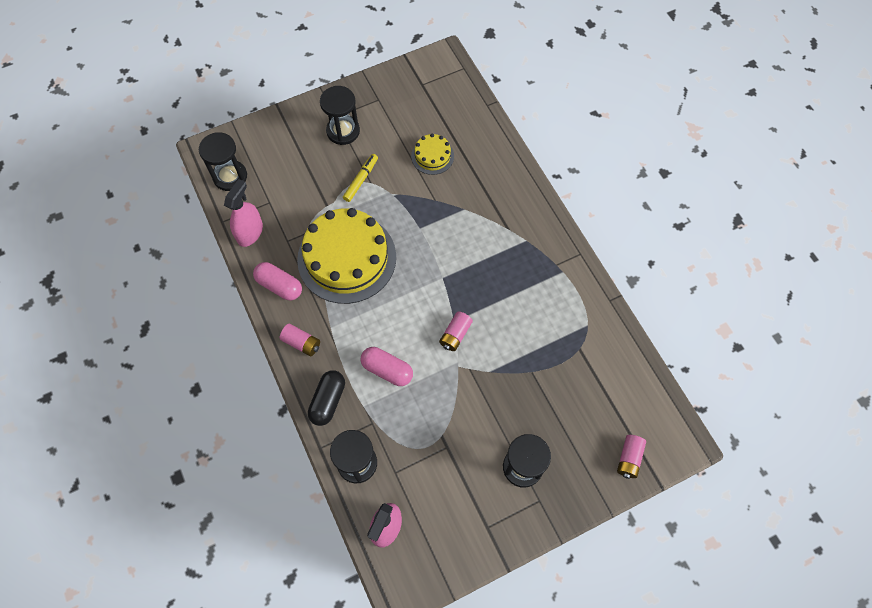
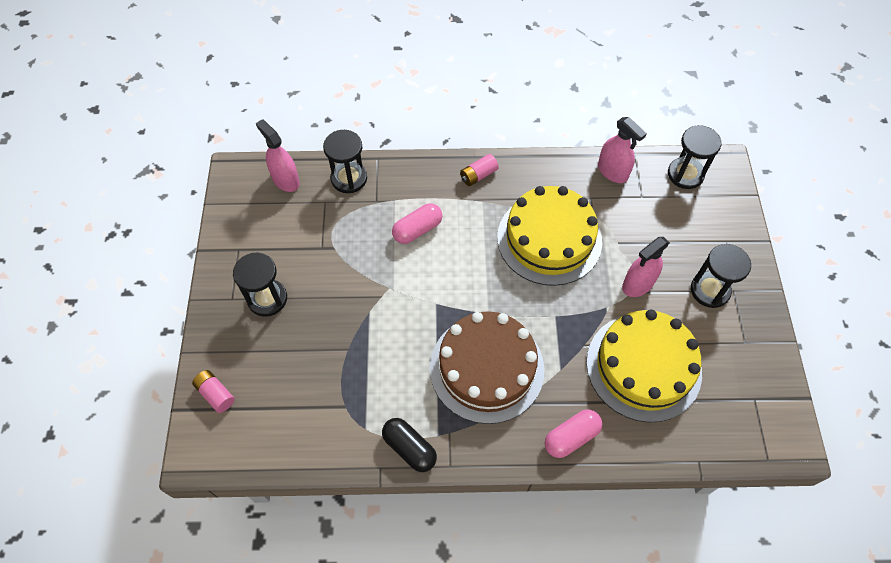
camera: 115 degrees right, 5 degrees down
pink capsule [253,262,302,300] -> pink capsule moved to [544,409,603,458]
black capsule [308,370,345,426] -> black capsule moved to [382,418,437,472]
yellow marker [343,154,378,202] -> pink spray bottle [622,237,670,297]
yellow cake [411,133,454,175] -> yellow cake [586,309,702,423], size x2.16
pink battery [439,311,473,351] -> none
none -> brown cake [430,311,544,424]

